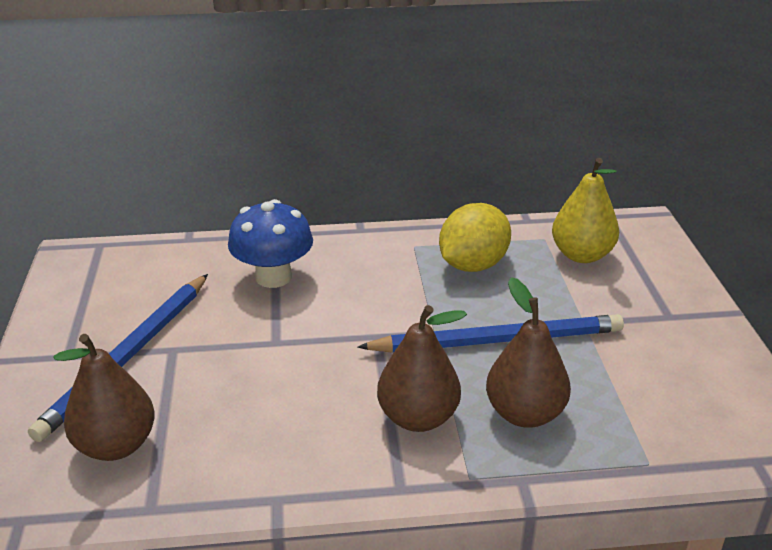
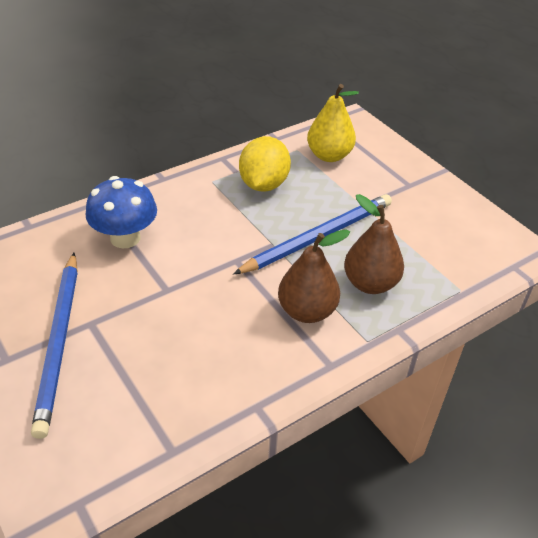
camera: 30 degrees left, 10 degrees up
brown pear [53,334,155,461] -> none

